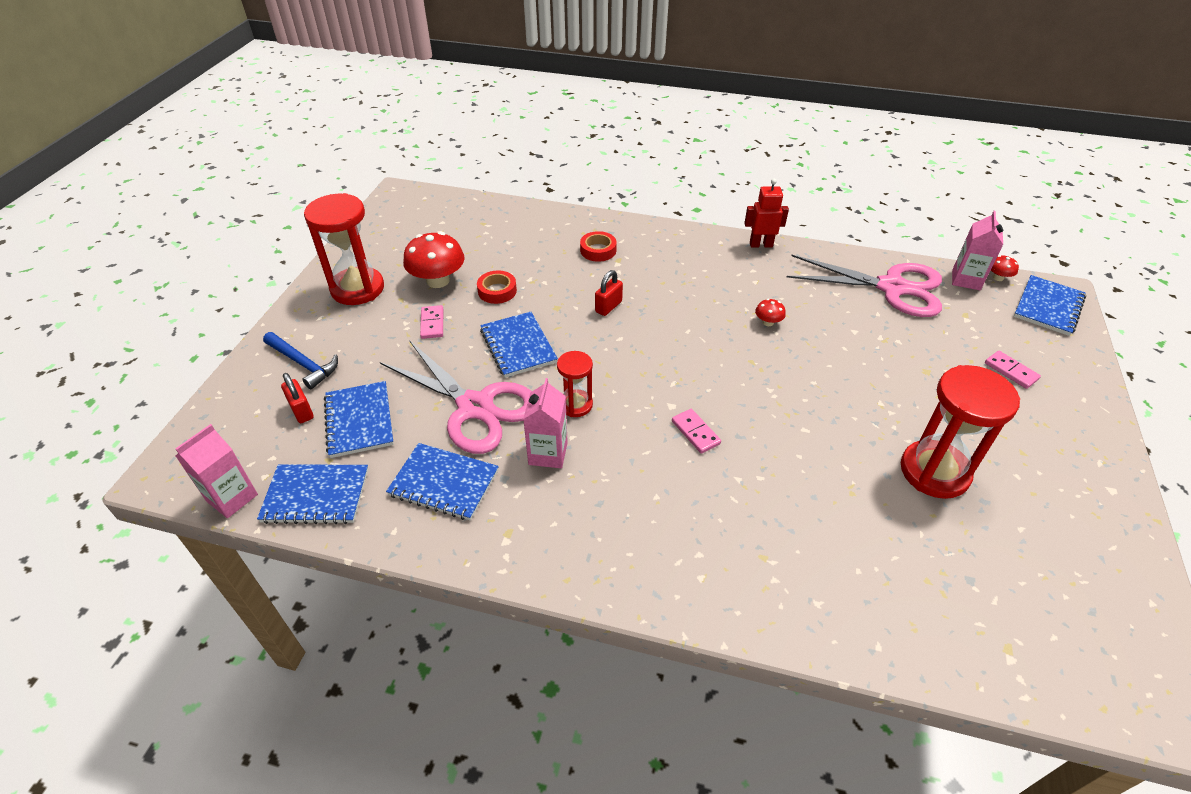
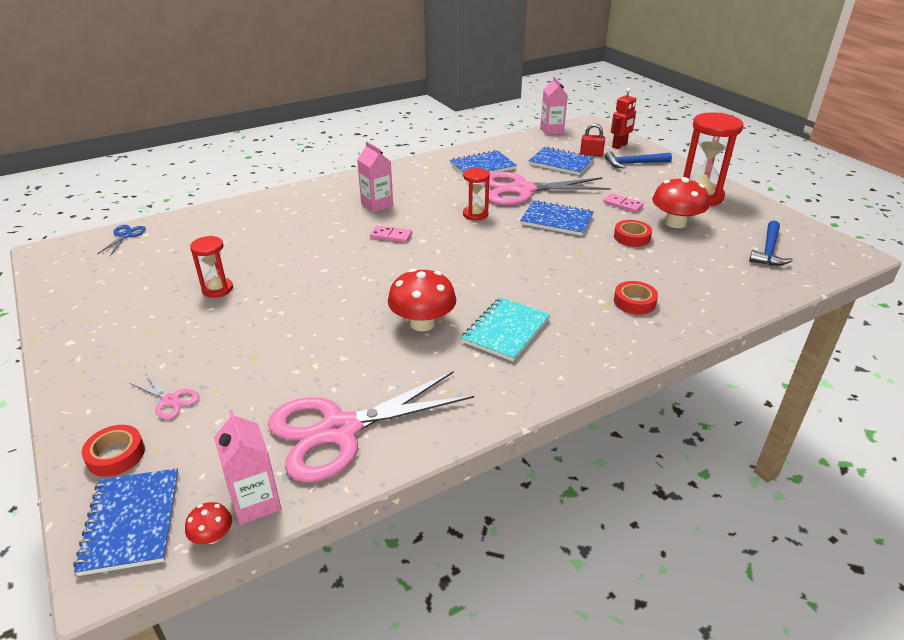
camera: 135 degrees right, 10 degrees down
blue notebook [257,464,368,524] -> none
pink carton [523,378,568,468] -> pink carton moved to [357,141,393,213]
red padlock [595,270,623,316] -> none
red robot [744,179,789,247] -> red robot moved to [611,88,636,149]
red mushroom [755,299,786,326] -> red mushroom [388,269,456,331], size x2.12
red hourglass [901,365,1020,499] -> red hourglass [190,236,233,298], size x0.55
pink domino [985,351,1041,389] -> pink scissors [130,373,199,420]
none -> red tape [82,425,145,477]
none -> blue scissors [97,225,146,256]
none -> turquoise notebook [461,297,550,361]
none -> blue hammer [749,220,793,266]

